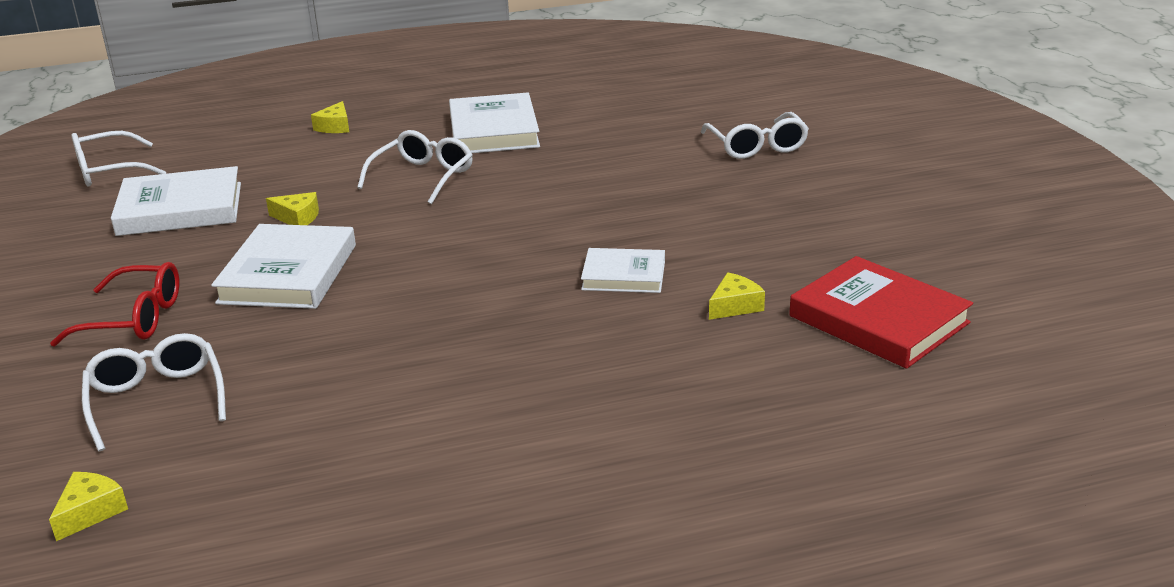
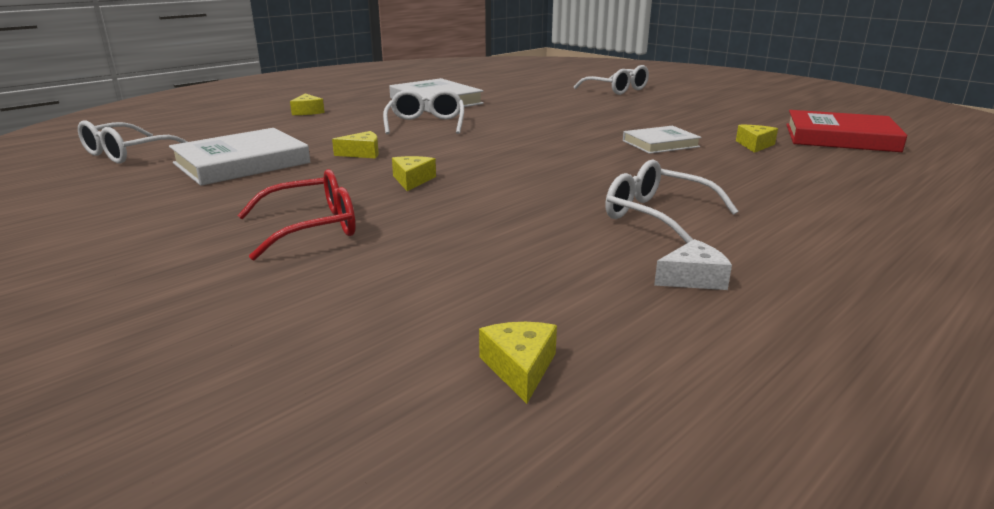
camera: 30 degrees left, 5 degrees down
white glasses [82,333,226,452] -> white glasses moved to [605,159,738,243]
white book [211,224,356,309] -> yellow cheese [392,156,436,191]
none -> white cheese [654,239,732,290]

